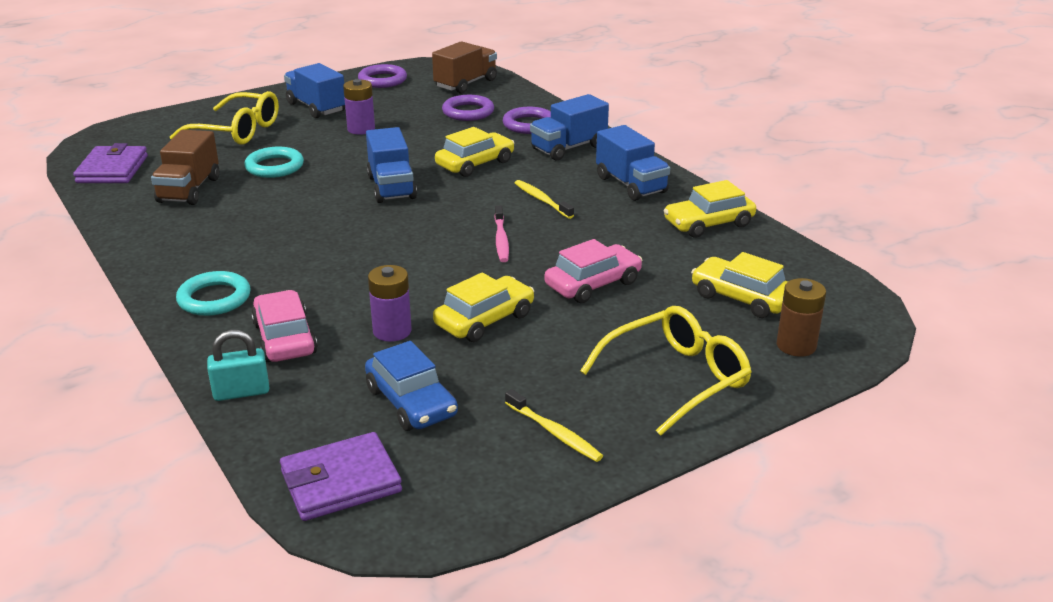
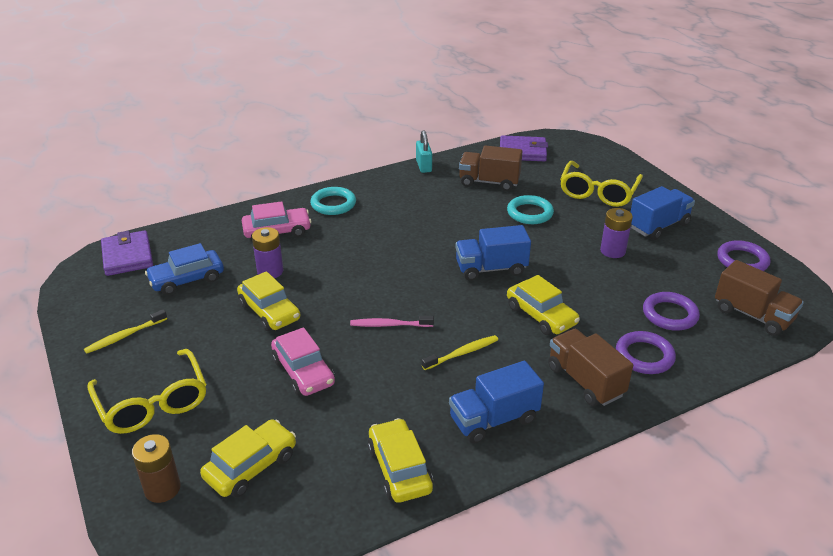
camera: 95 degrees right, 5 degrees up
turquoise padlock [207,330,269,401] -> turquoise padlock moved to [416,130,432,173]
blue truck [530,94,609,160] -> brown truck [548,329,633,406]

